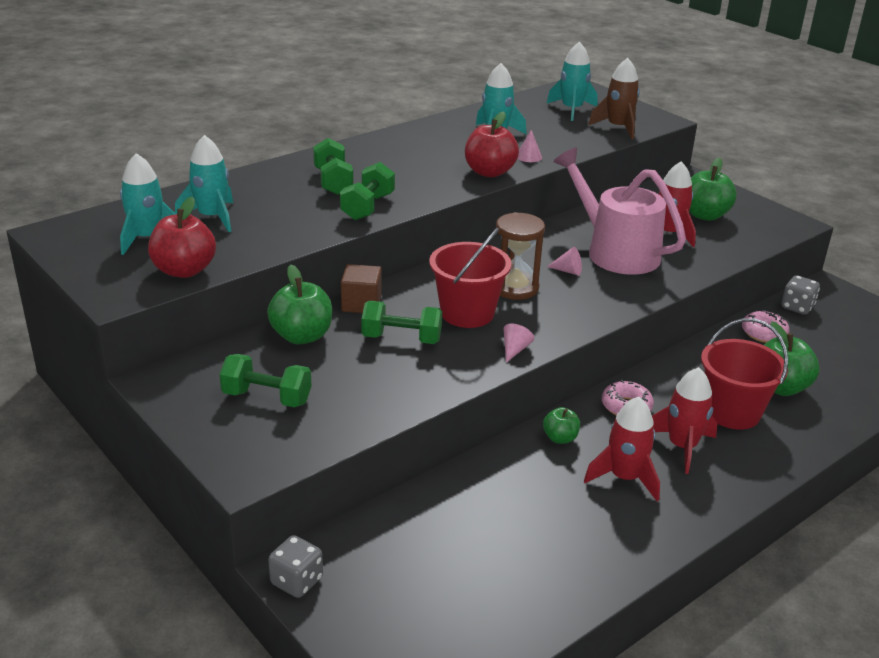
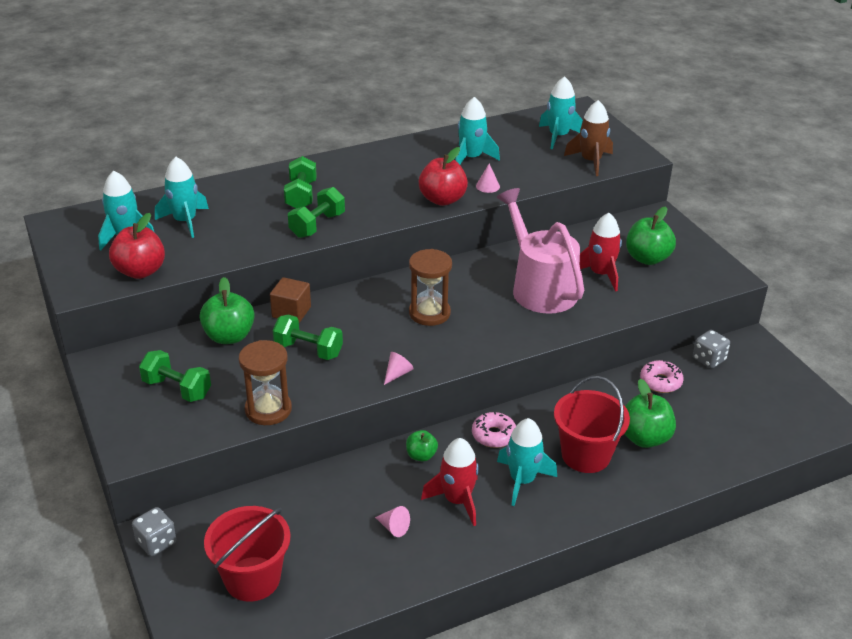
camera: 15 degrees right, 5 degrees up
red bucket [429,228,512,328] -> red bucket moved to [204,506,291,602]
pink cone [547,247,582,275] -> pink cone moved to [375,506,410,537]
red rocket [652,367,717,474] -> turquoise rocket [497,418,557,506]
none -> brown hourglass [239,340,292,425]

